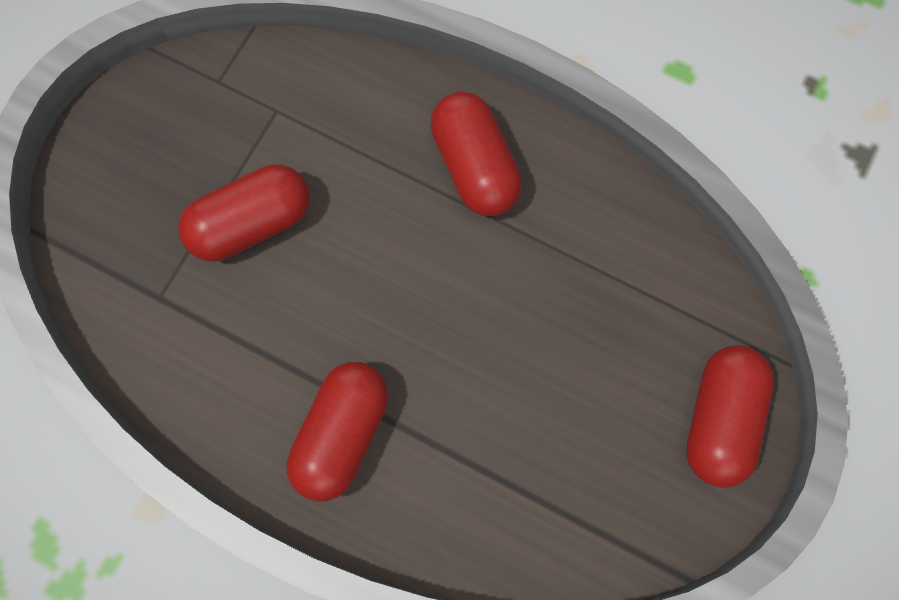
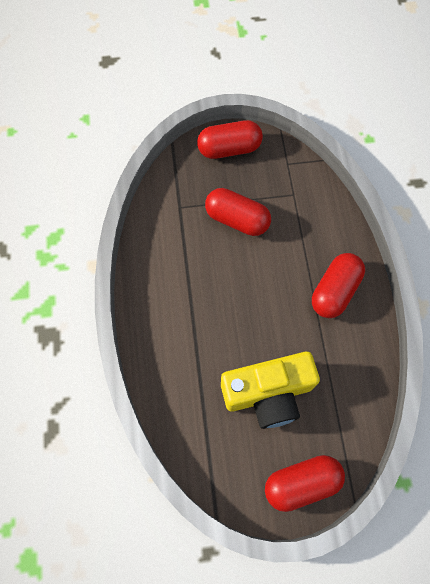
camera: 55 degrees right, 5 degrees down
red capsule [287,362,389,502] -> red capsule moved to [197,120,263,159]
none -> yellow camera [221,352,320,429]

